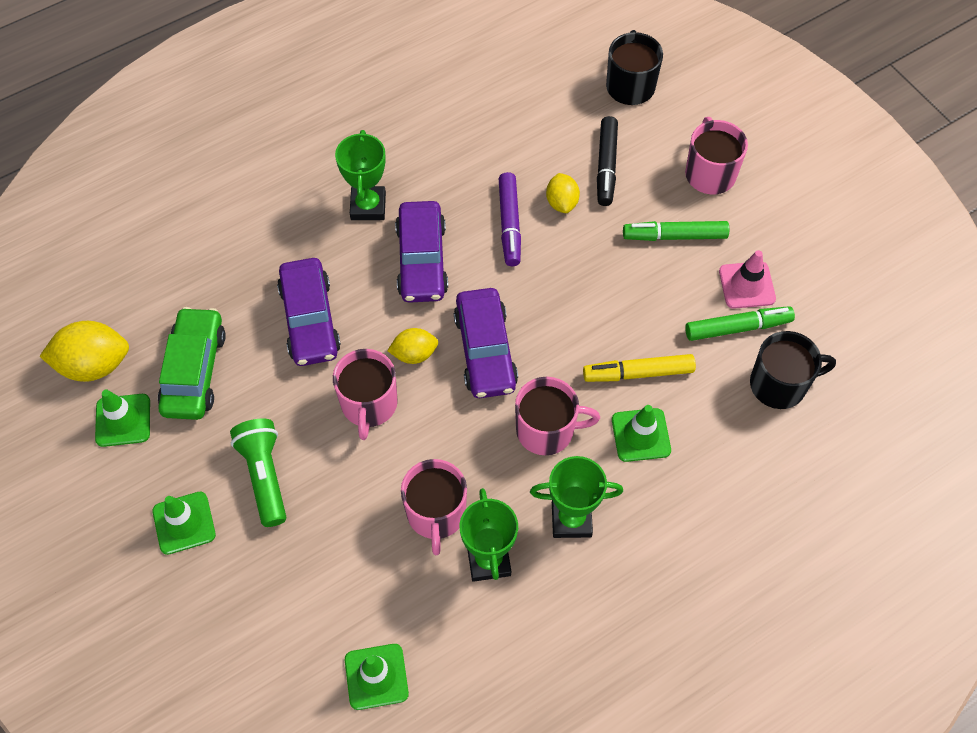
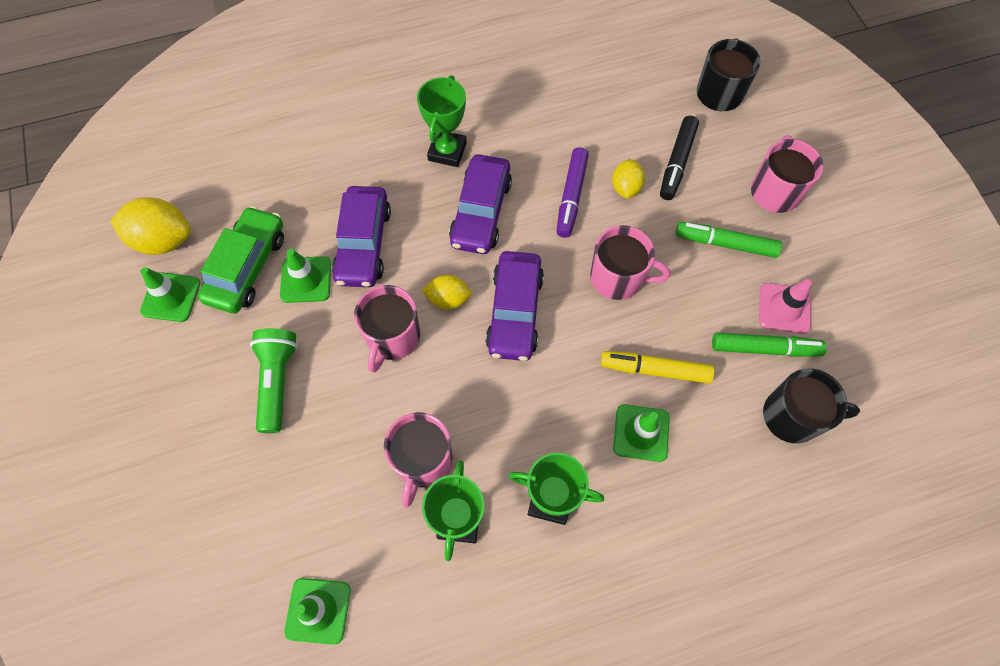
camera: 15 degrees right, 5 degrees up
green traffic cone [152,491,216,555] -> green traffic cone moved to [280,249,331,303]
pink mug [515,377,600,455] -> pink mug moved to [590,225,670,300]

